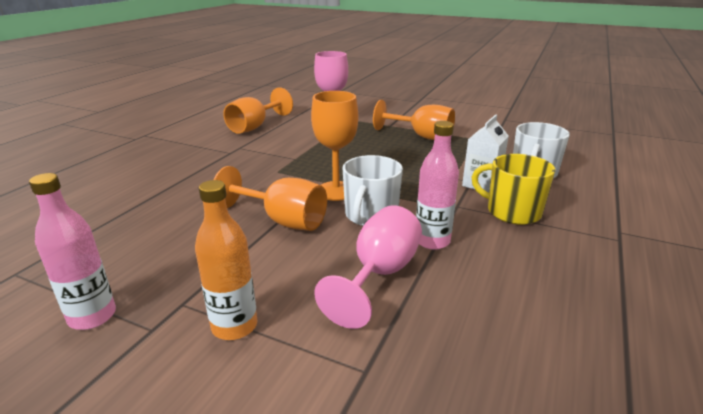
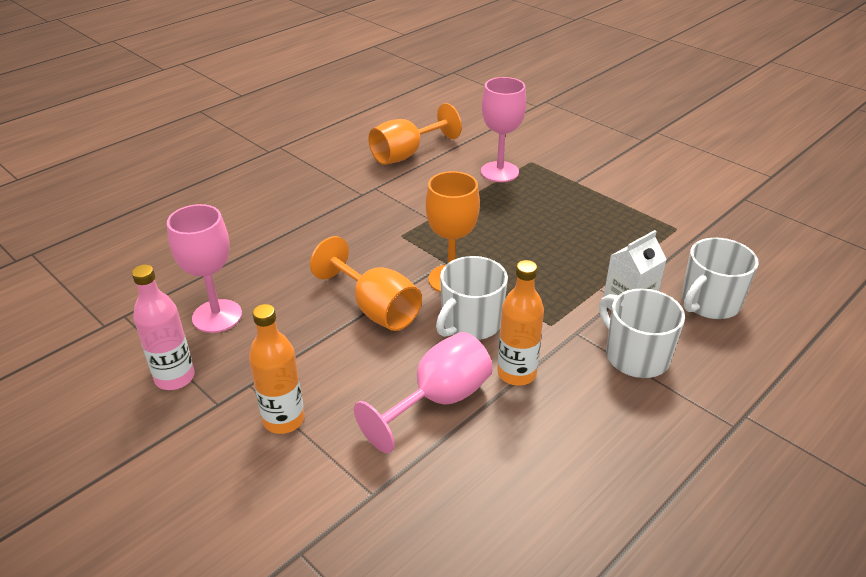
camera: 20 degrees right, 10 degrees up
orange goblet [373,100,455,140] -> none
pink bottle [416,121,459,250] -> orange bottle [497,260,544,386]
yellow mug [472,154,556,225] -> white mug [599,288,685,378]
none -> pink goblet [167,204,242,333]

